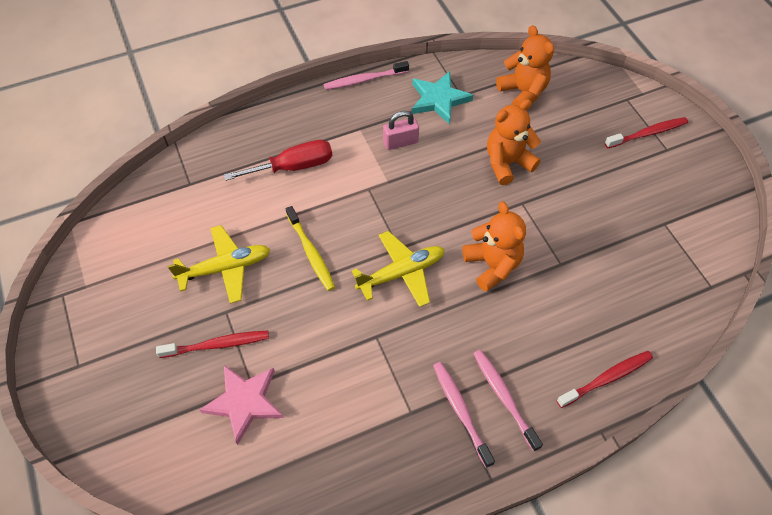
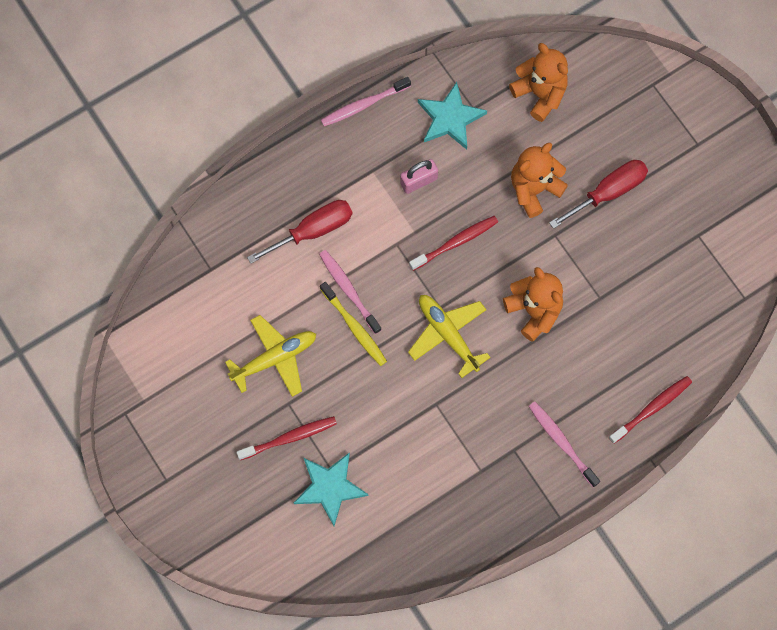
camera: 10 degrees left, 15 degrees up
pink star [199,365,284,445] -> turquoise star [294,453,369,526]
yellow plane [352,231,445,307] -> yellow plane turned 90 degrees counterclockwise [408,295,491,378]
pink toothbrush [433,362,495,468] -> pink toothbrush moved to [319,250,382,334]
red toothbrush [605,117,688,148] -> red toothbrush moved to [409,216,498,271]
none -> red screwdriver [549,160,648,229]

